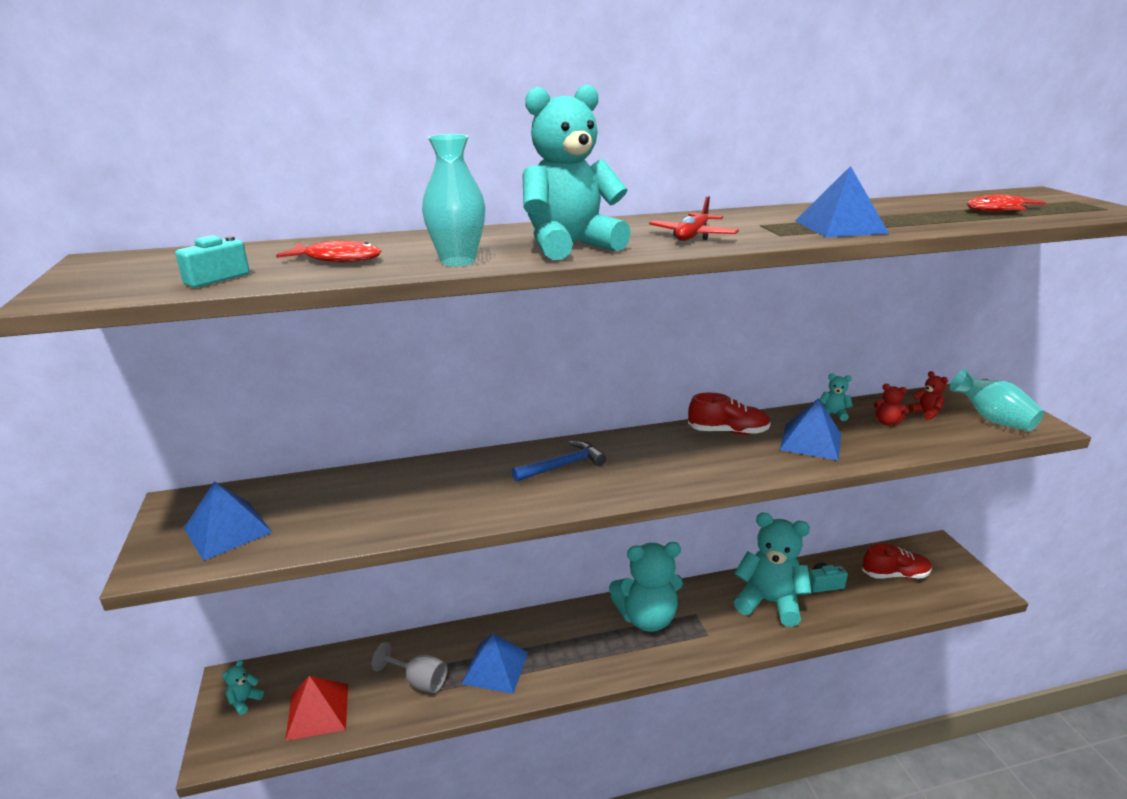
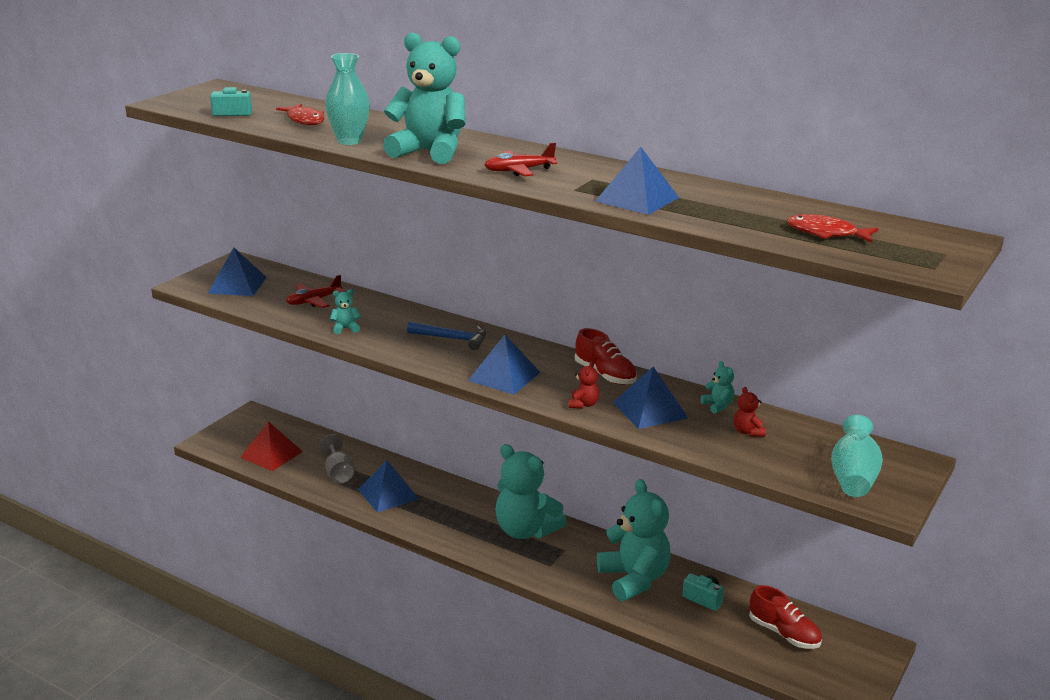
camera: 45 degrees right, 0 degrees up
turquoise teddy bear [222,660,264,715] -> turquoise teddy bear moved to [330,289,361,334]
red teddy bear [908,371,948,420] -> red teddy bear moved to [569,361,599,409]
none -> red plane [286,275,345,308]
none -> blue pyramid [468,334,541,395]

